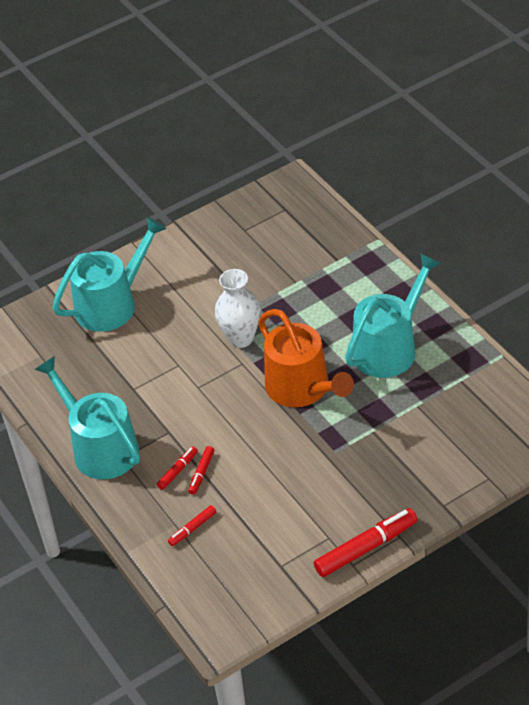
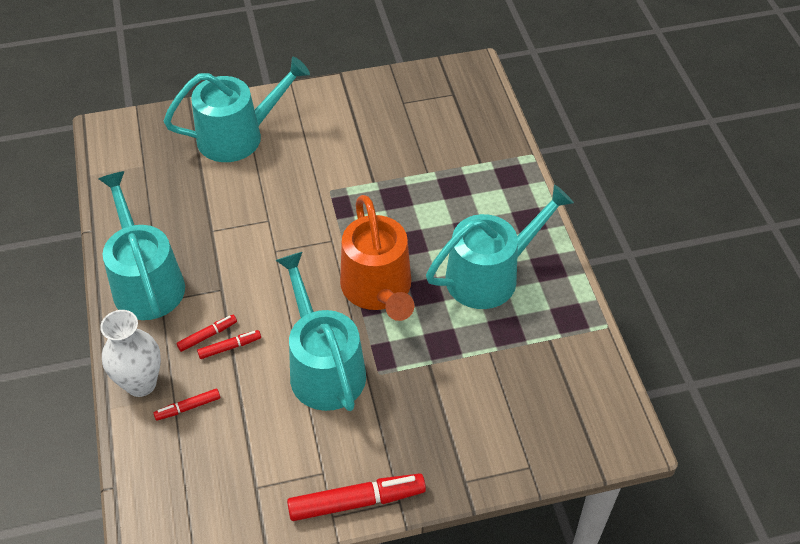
camera: 15 degrees right, 5 degrees up
red marker [188,446,214,495] -> red marker turned 150 degrees counterclockwise [197,330,261,359]
white vase [215,269,260,348] -> white vase moved to [100,310,161,397]
none -> turquoise watering can [275,252,366,411]

